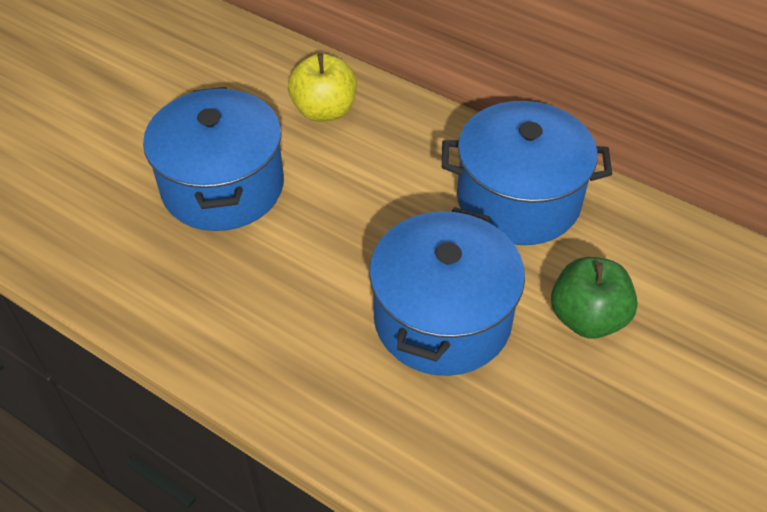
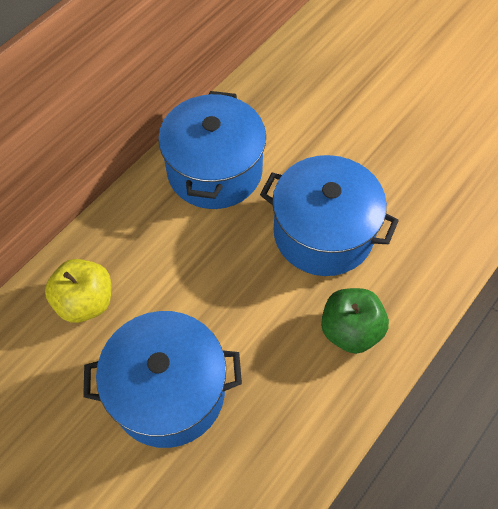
camera: 85 degrees left, 10 degrees up
green apple [551,257,638,339] -> green apple moved to [321,288,389,354]

